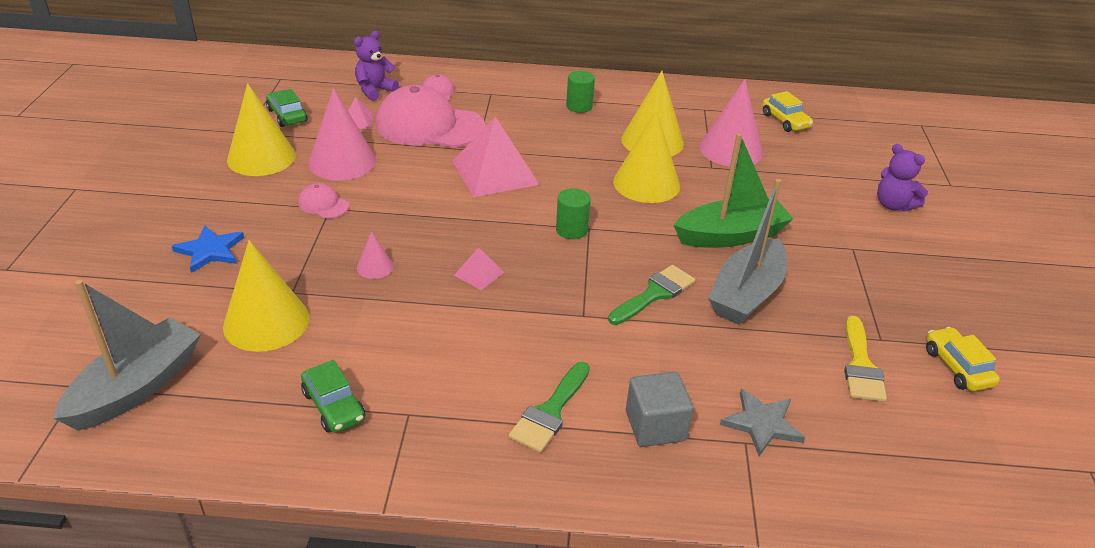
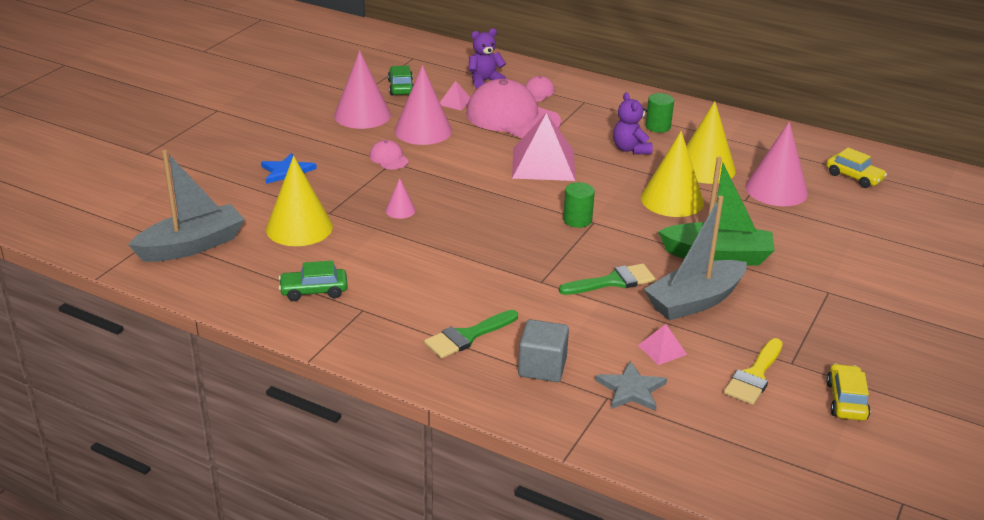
camera: 25 degrees right, 5 degrees down
yellow cone [227,83,296,176] -> pink cone [334,50,391,129]
green car [301,360,365,433] -> green car turned 90 degrees clockwise [279,261,348,301]
pink pyramid [453,248,504,290] -> pink pyramid moved to [638,324,687,365]
yellow car [762,91,813,132] -> yellow car turned 45 degrees counterclockwise [826,148,887,188]
purple teddy bear [877,144,928,211] -> purple teddy bear moved to [613,92,653,154]

